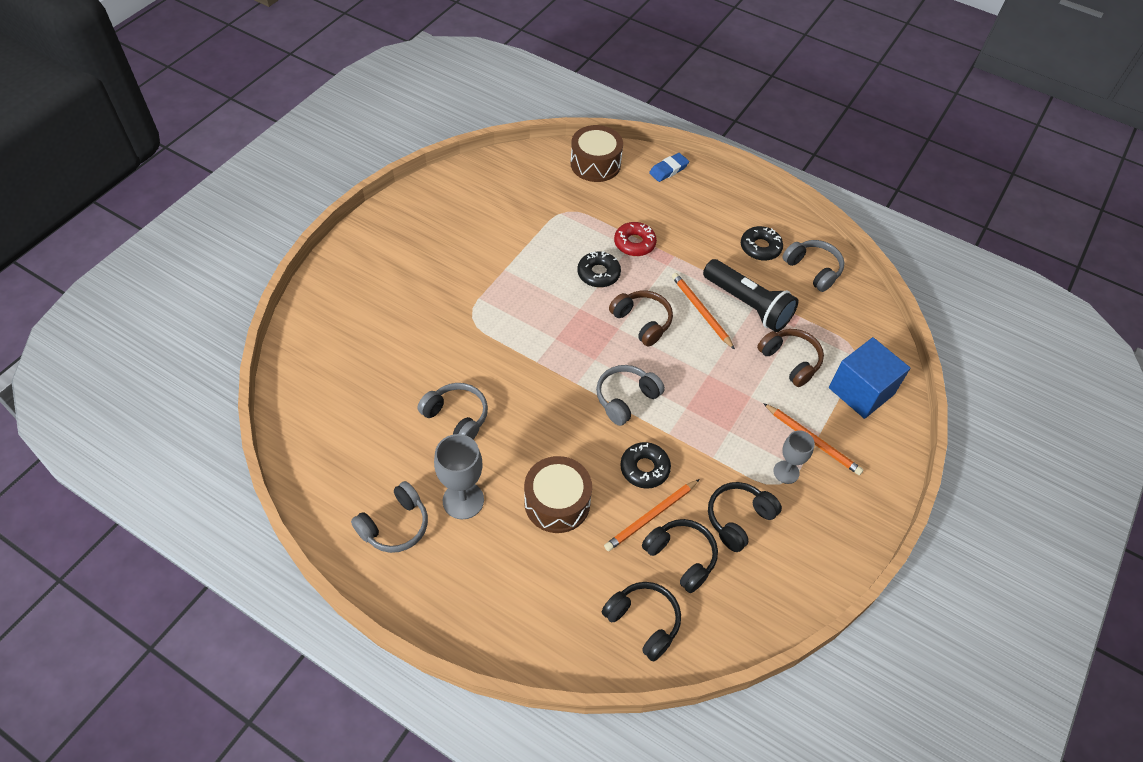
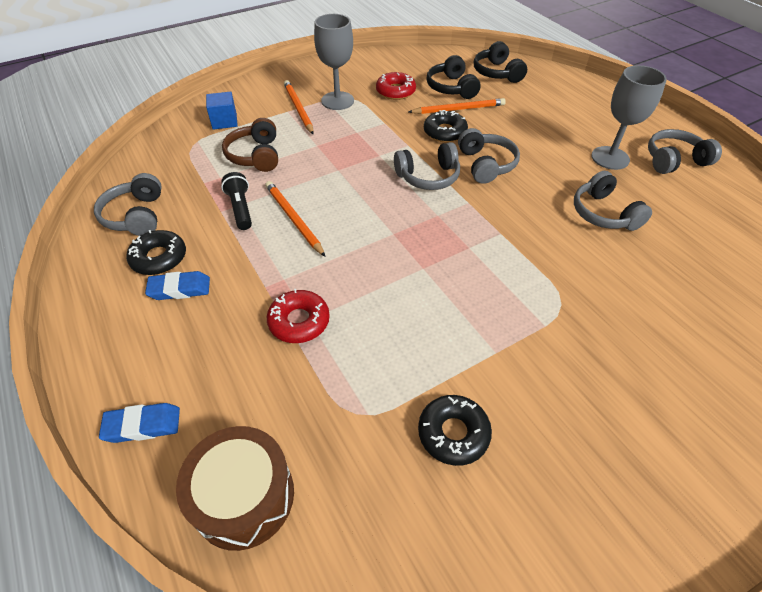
camera: 150 degrees left, 5 degrees down
brown drum [524,456,592,533] -> none
black donut [577,251,621,287] -> black donut moved to [418,395,492,466]
brown headphones [609,291,673,347] -> none
orange pencil [672,273,735,349] -> orange pencil turned 150 degrees clockwise [265,181,326,257]
black flashlight [703,259,799,332] -> black flashlight [221,172,252,230], size x0.56
black headphones [708,482,782,552] -> red donut [376,72,416,100]
grey goblet [773,430,815,484] -> grey goblet [314,14,354,110], size x1.54
blue cube [829,337,910,419] -> blue cube [206,92,238,130], size x0.56
none -> blue eraser [145,271,210,300]
none -> grey headphones [458,128,520,184]

